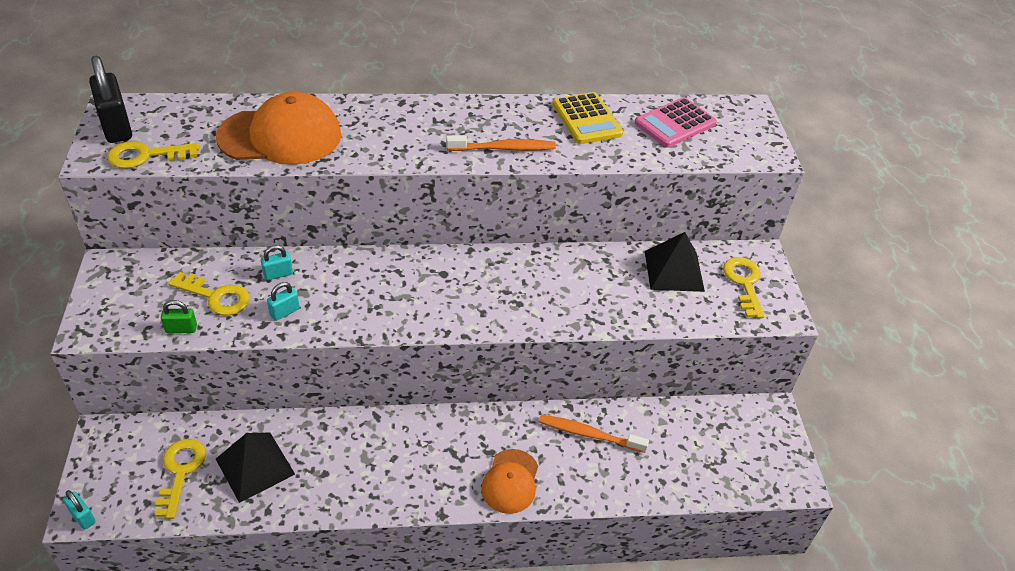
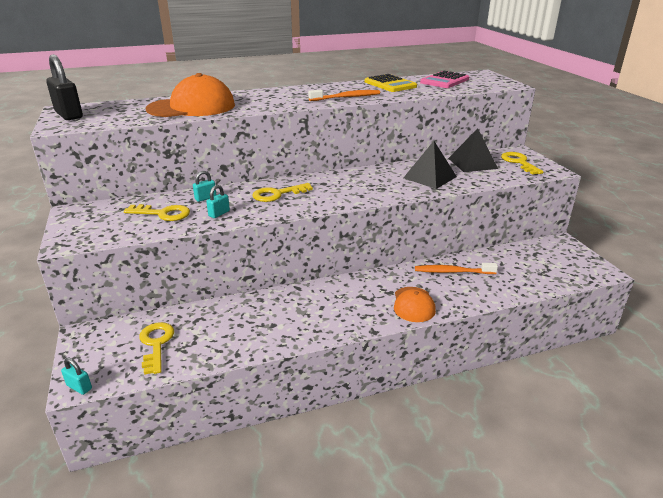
camera: 10 degrees left, 15 degrees down
yellow key [107,141,199,169] -> yellow key moved to [252,183,313,202]
green padlock [161,300,197,333] -> none
black pyramid [216,433,295,503] -> black pyramid moved to [404,141,457,189]

